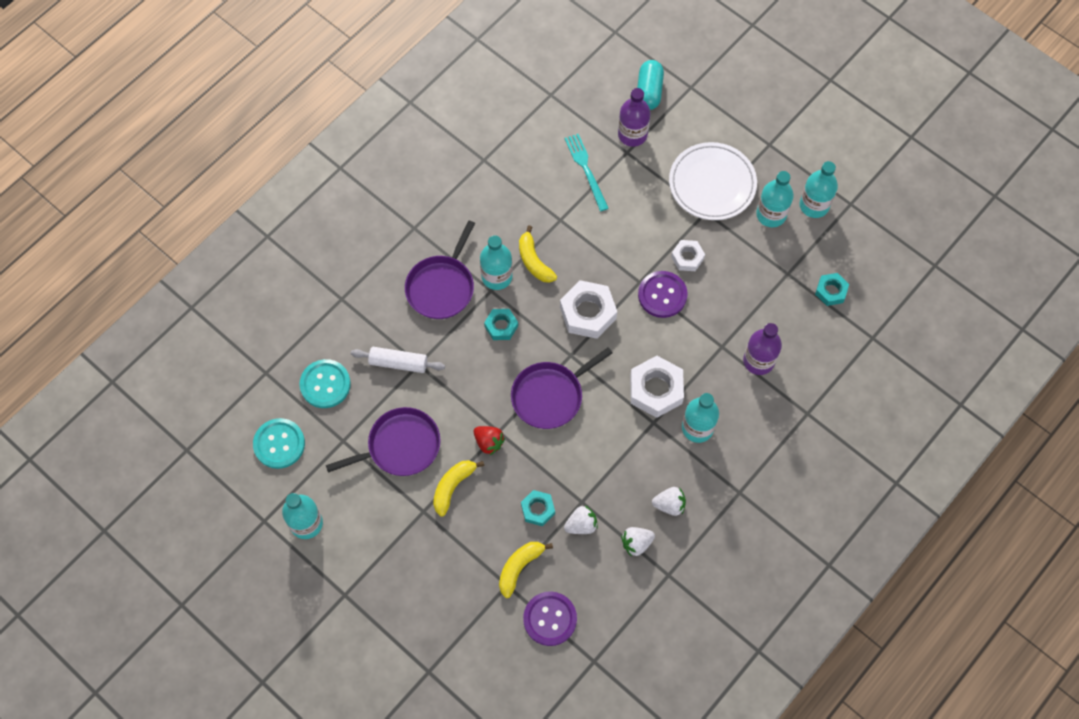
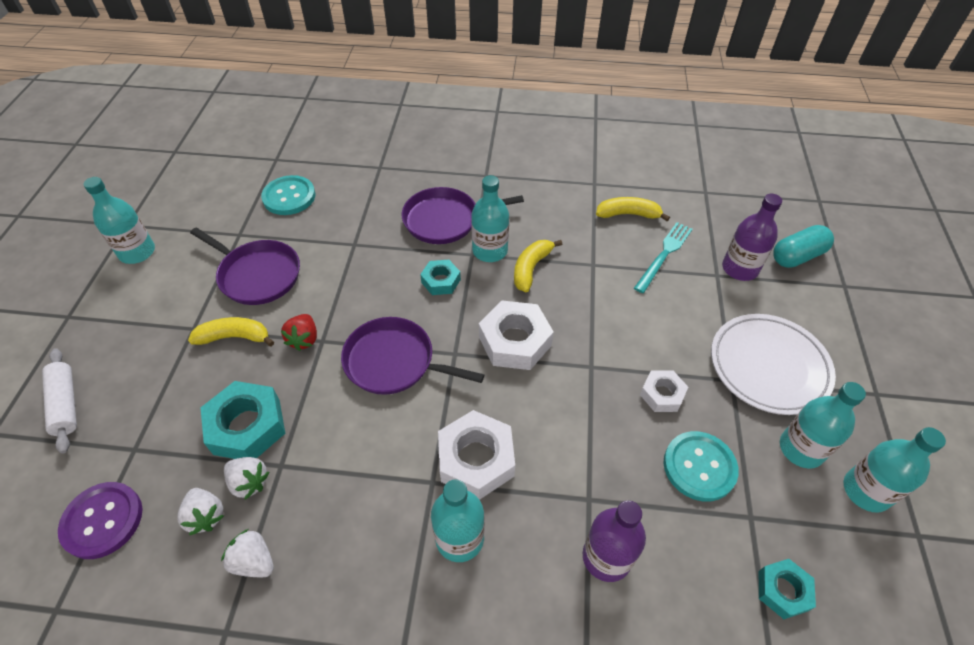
camera: 55 degrees right, 15 degrees down
turquoise button [253,418,305,469] -> turquoise button moved to [664,431,739,501]
white rolling pin [351,347,445,373] -> white rolling pin moved to [42,348,77,454]
yellow banana [499,542,553,598] -> yellow banana moved to [596,197,670,221]
turquoise nut [521,490,555,526] -> turquoise nut [201,381,285,459], size x1.73
purple button [638,271,687,318] -> none
white strawberry [652,487,686,516] -> white strawberry moved to [177,488,224,535]

